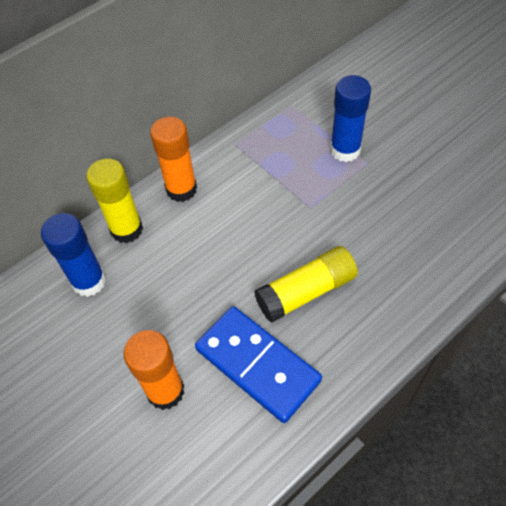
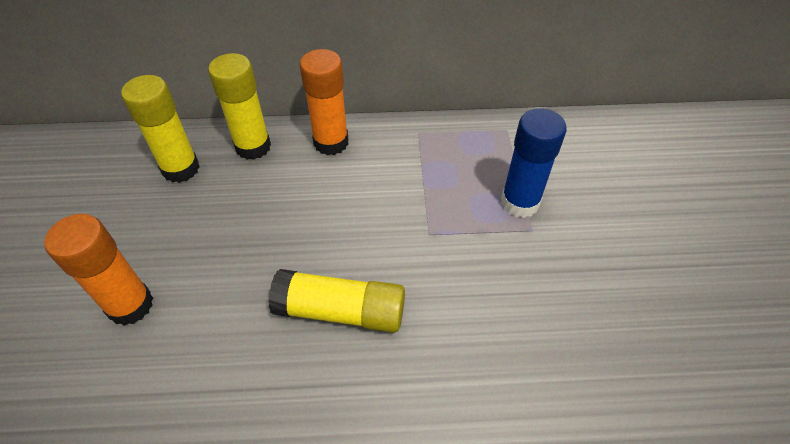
camera: 35 degrees right, 5 degrees down
blue glue stick [41,213,106,297] -> yellow glue stick [121,75,200,183]
blue domino [195,306,322,423] -> none

